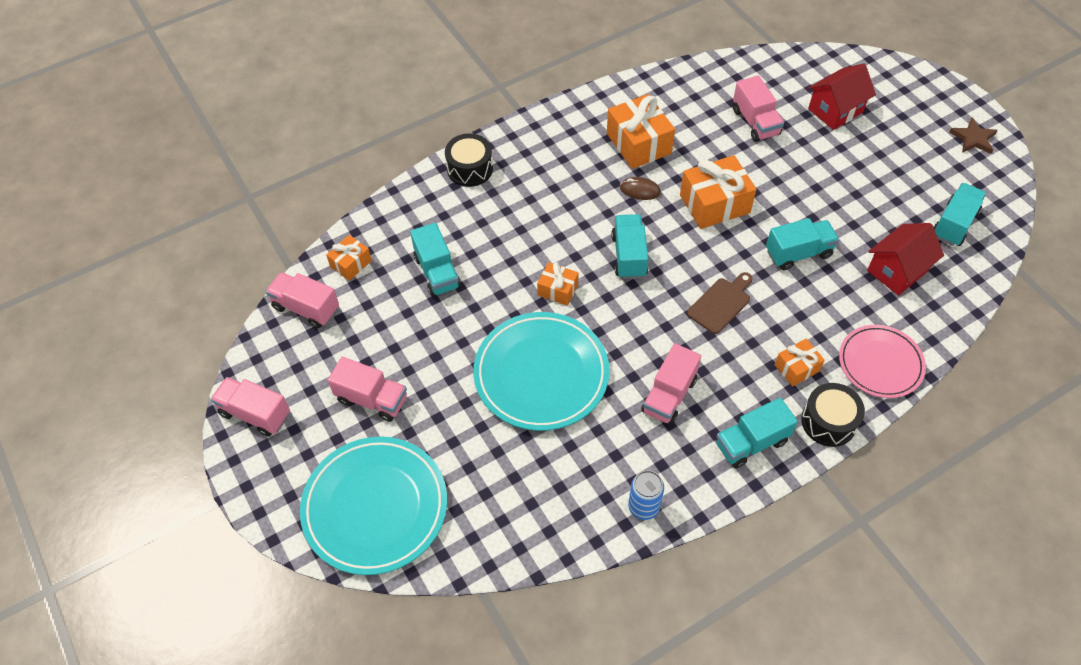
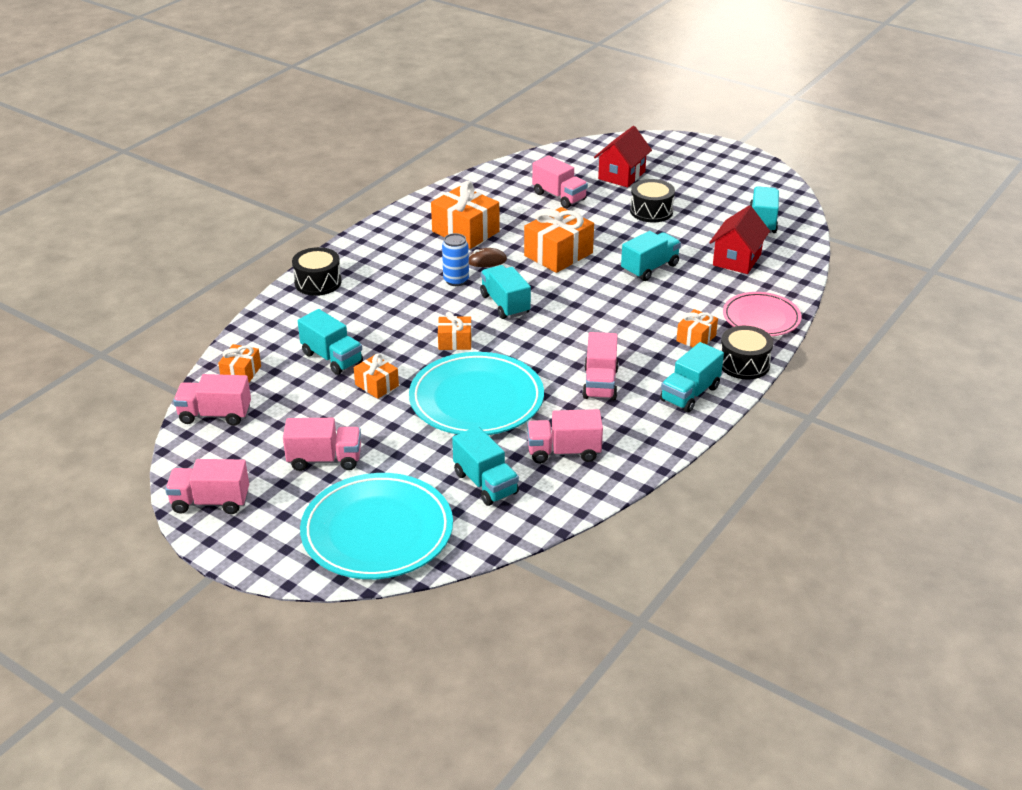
camera: 25 degrees left, 20 degrees down
blue can [628,470,664,520] -> blue can moved to [442,233,469,286]
brown cutting board [687,272,753,334] -> none
brown star [949,118,998,154] -> none
none -> orange gift [354,353,399,399]
none -> turquoise truck [452,426,519,506]
none -> pink truck [527,409,603,464]
none -> black drum [630,179,675,223]

